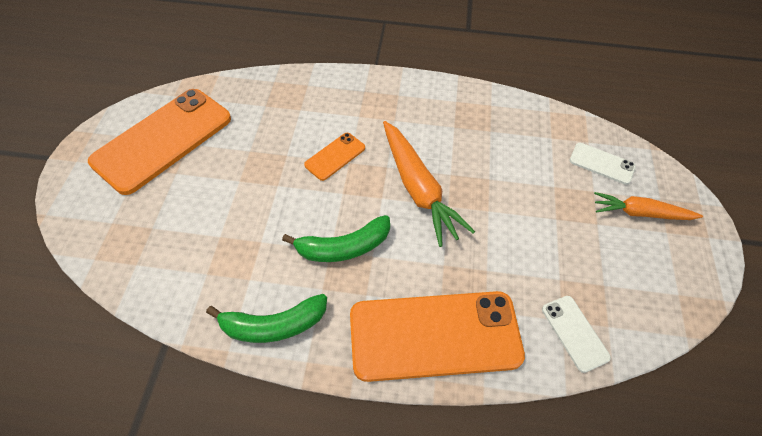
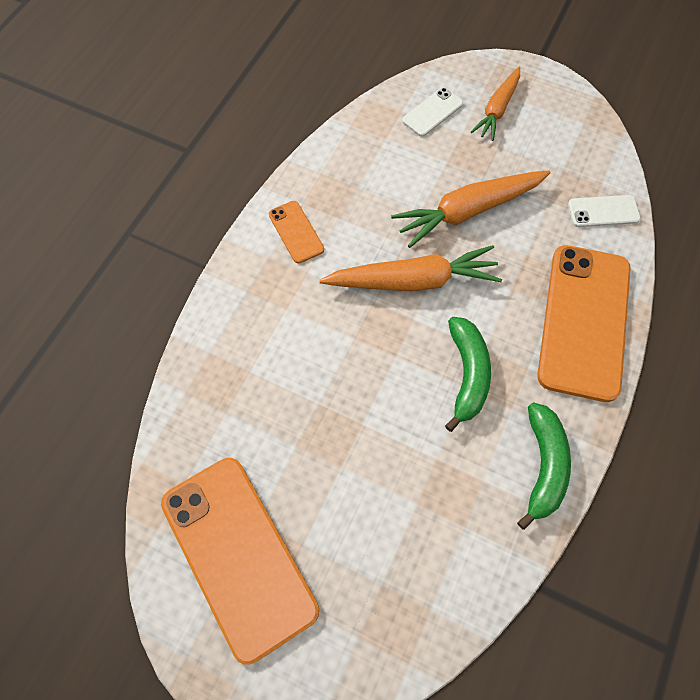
camera: 70 degrees left, 10 degrees up
orange phone [304,133,365,181] -> orange phone moved to [269,201,324,263]
none -> orange carrot [391,170,551,248]

